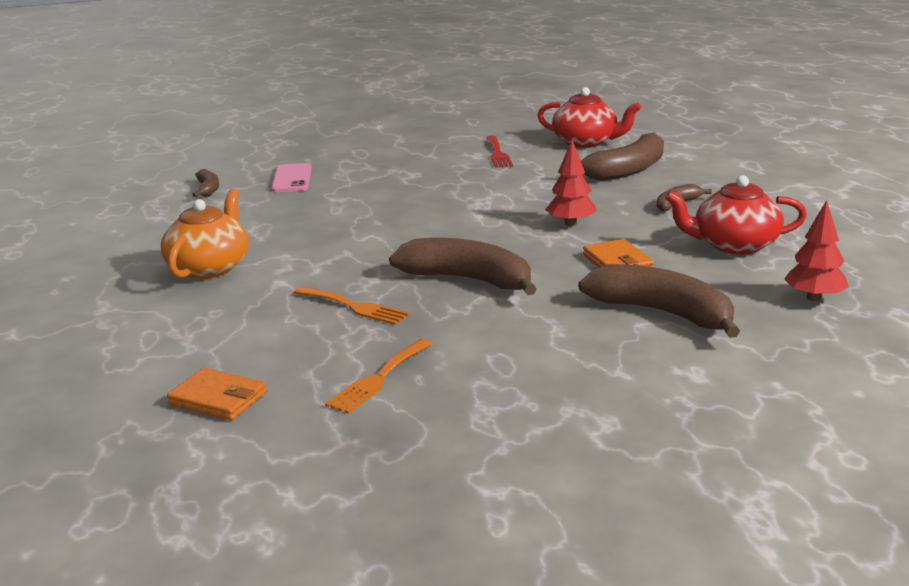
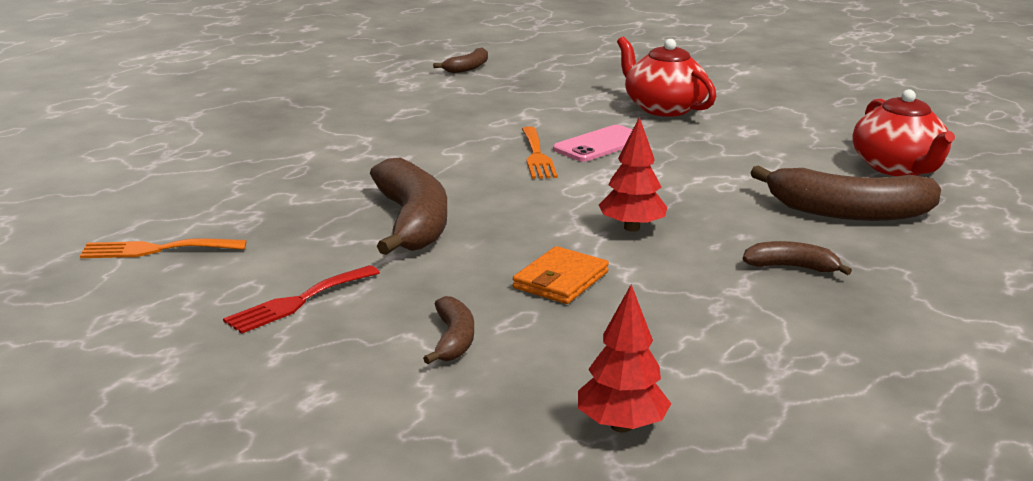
camera: 50 degrees right, 0 degrees up
orange teapot [161,189,249,279] -> none
orange wallet [167,368,267,420] -> none
pink phone [271,163,312,192] -> pink phone moved to [553,125,647,162]
orange fork [294,286,410,325] -> orange fork moved to [522,126,558,179]
red fork [486,135,513,168] -> red fork moved to [223,265,380,334]
brown banana [578,264,740,338] -> brown banana [423,296,474,364], size x0.51
red teapot [665,175,807,255] -> red teapot moved to [617,36,716,117]

